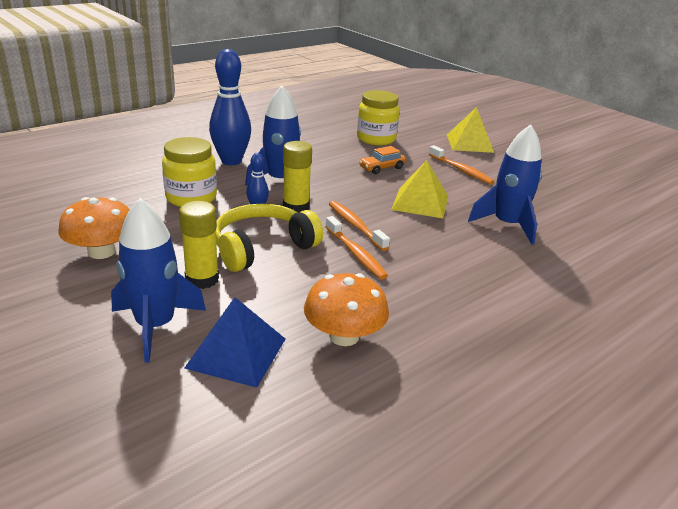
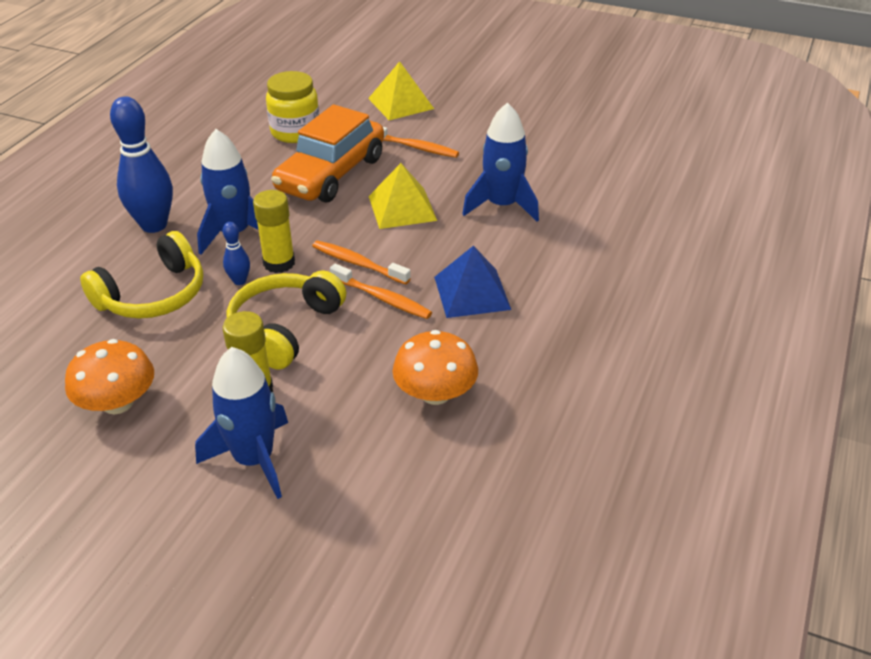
camera: 25 degrees left, 10 degrees up
yellow jar [162,137,217,207] -> yellow headphones [80,231,203,319]
blue pyramid [184,297,285,388] -> blue pyramid moved to [434,245,511,318]
orange car [359,146,406,174] -> orange car [271,105,384,202], size x2.33

